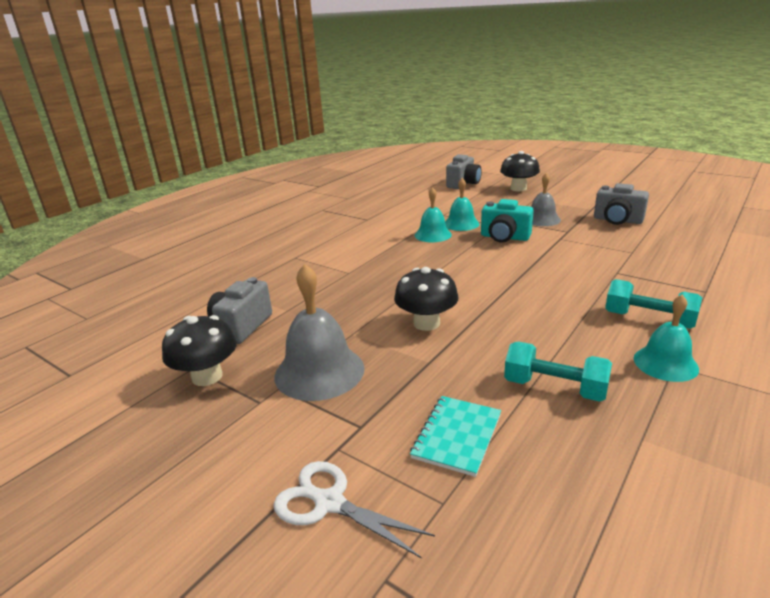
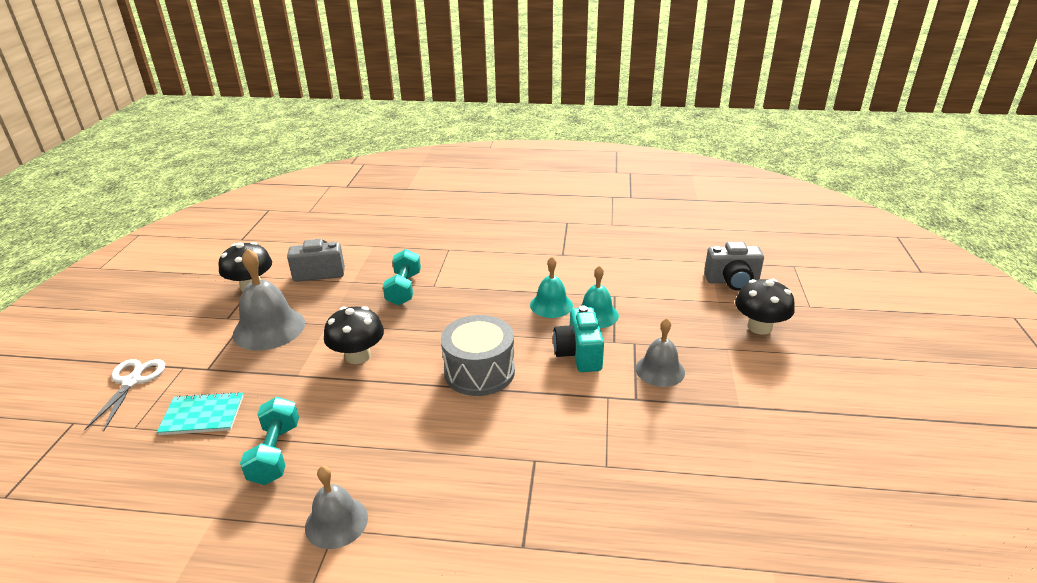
camera: 60 degrees right, 5 degrees up
grey camera [594,183,649,225] -> none
turquoise dumbbell [605,279,702,329] -> turquoise dumbbell moved to [383,249,421,306]
turquoise bell [633,295,699,382] -> grey bell [305,466,368,549]
none -> grey drum [441,315,515,396]

